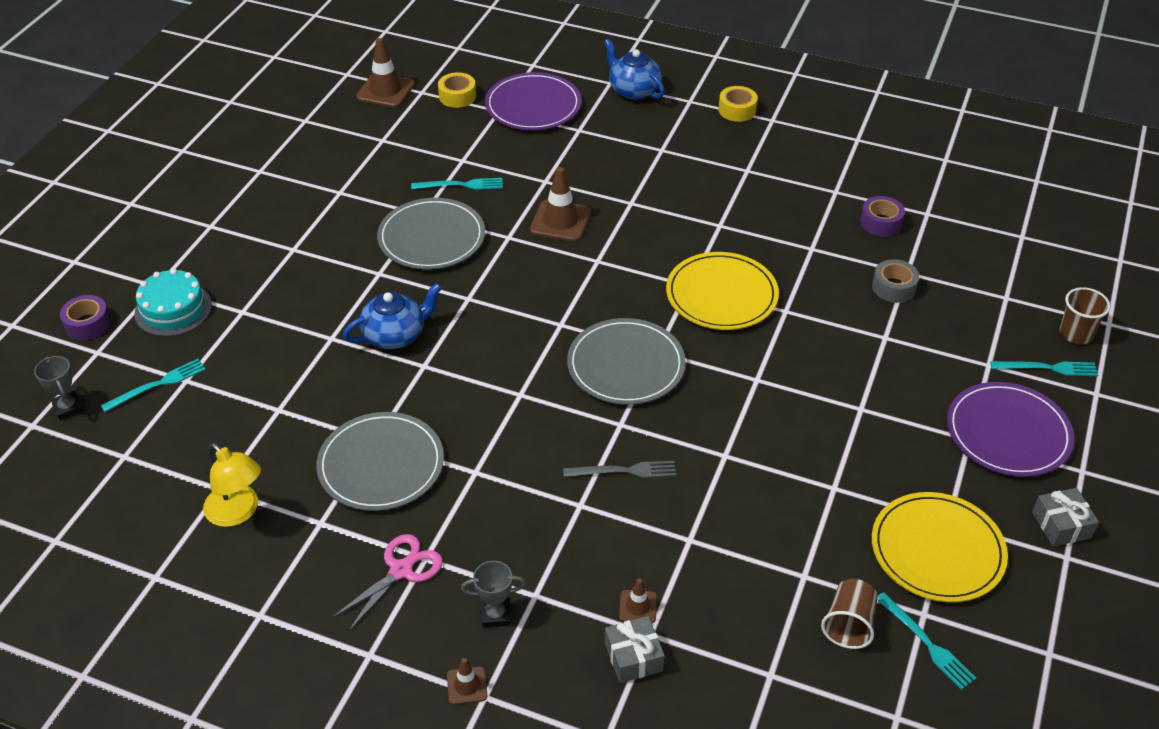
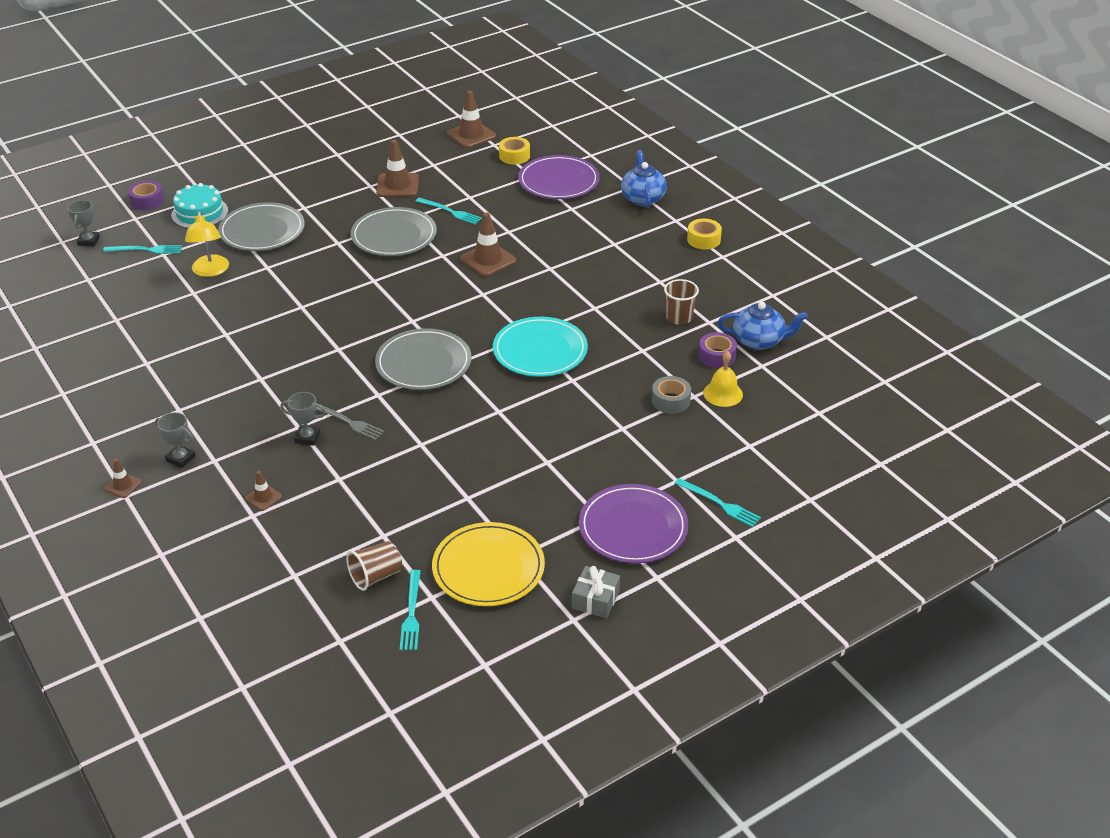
camera: 35 degrees right, 5 degrees down
yellow lamp [203,443,261,527] -> yellow lamp moved to [185,211,229,277]
grey plate [316,412,444,511] -> grey plate moved to [218,202,305,251]
pink scissors [332,534,443,631] -> none
blue teapot [343,283,442,349] -> blue teapot moved to [718,302,808,350]
grey gift [605,616,665,683] -> none
yellow plate [666,252,779,330] -> turquoise plate [493,317,588,377]
brown cup [1059,287,1110,344] -> brown cup moved to [664,279,699,325]
none -> grey trophy [280,392,326,446]
none -> brown traffic cone [376,140,419,197]
none -> yellow bell [703,351,743,407]

